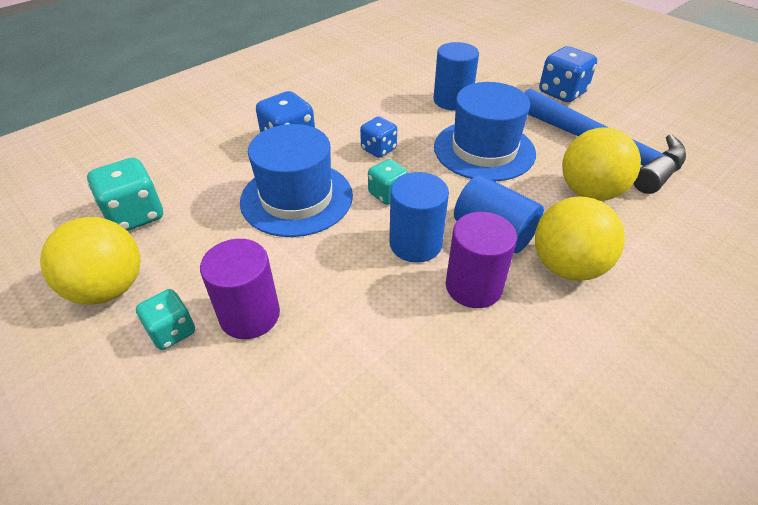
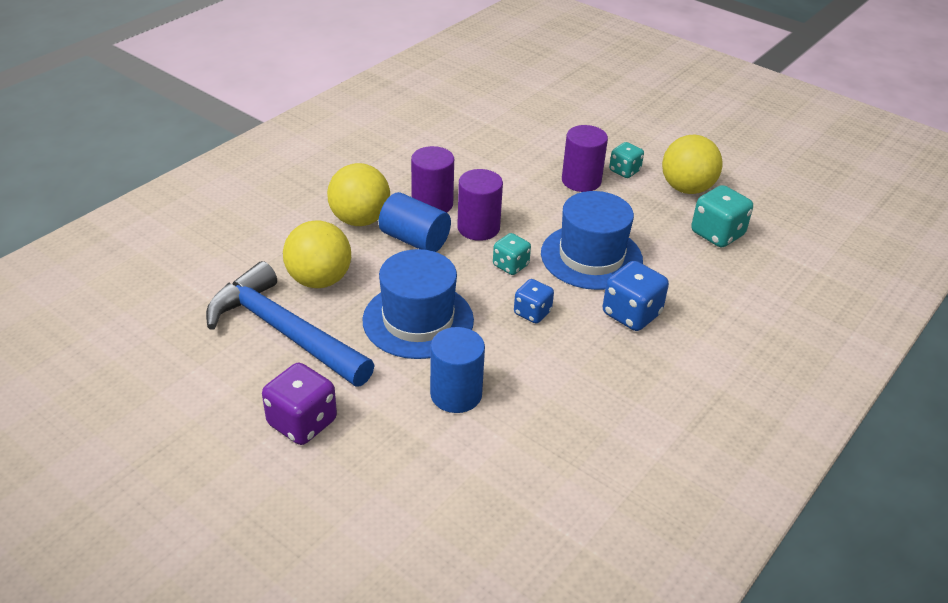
camera: 170 degrees right, 5 degrees down
blue cylinder [389,172,449,263] -> purple cylinder [457,169,503,241]
blue dice [539,46,597,102] -> purple dice [262,363,337,445]

